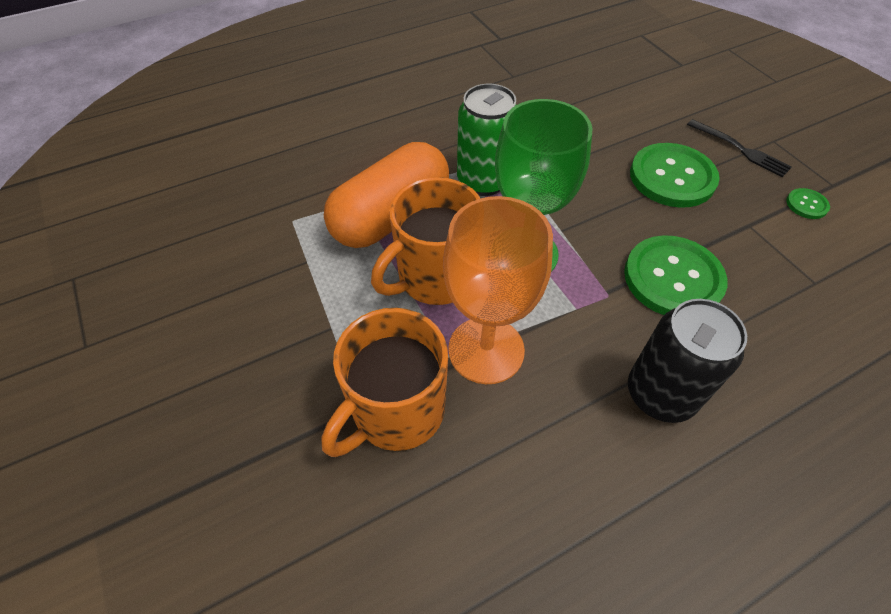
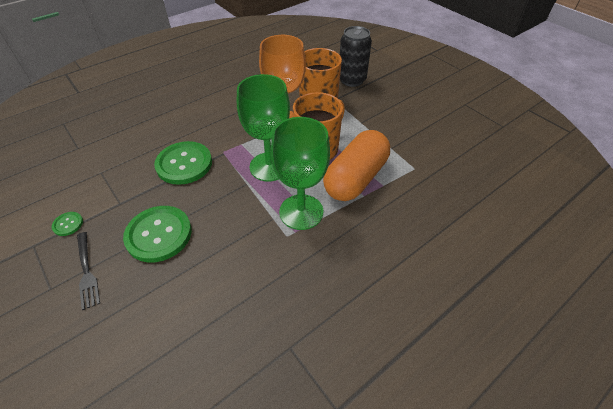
camera: 170 degrees right, 5 degrees down
green can [457,84,516,196] -> green goblet [271,117,330,230]
black can [628,299,747,423] -> black can moved to [340,26,372,87]
black fork [687,119,792,177] -> black fork turned 150 degrees counterclockwise [77,232,100,310]

